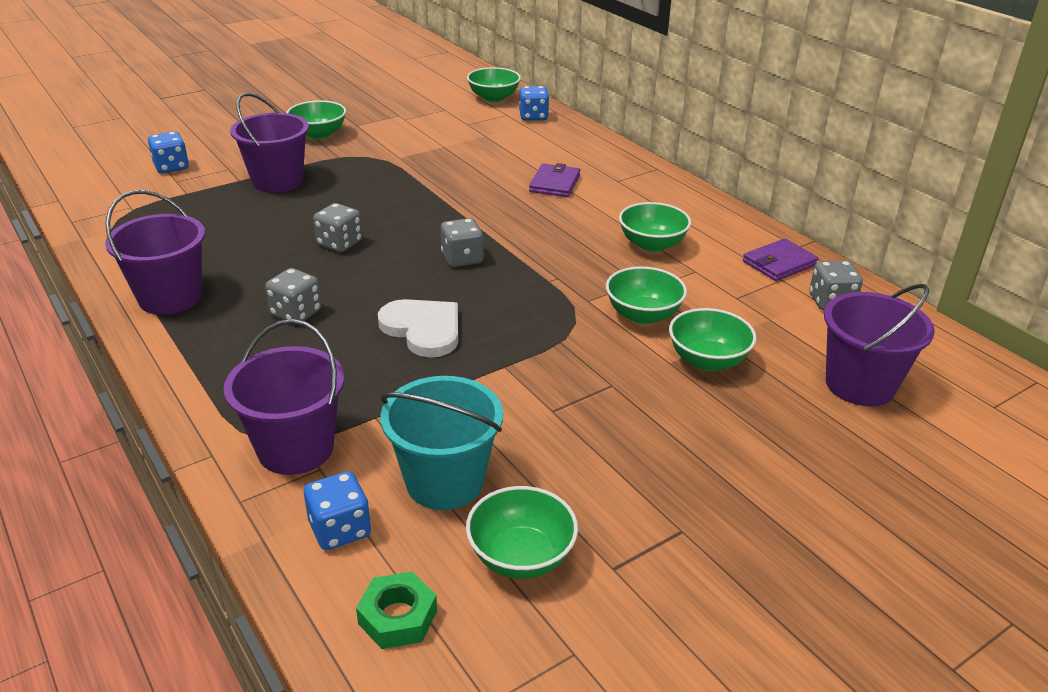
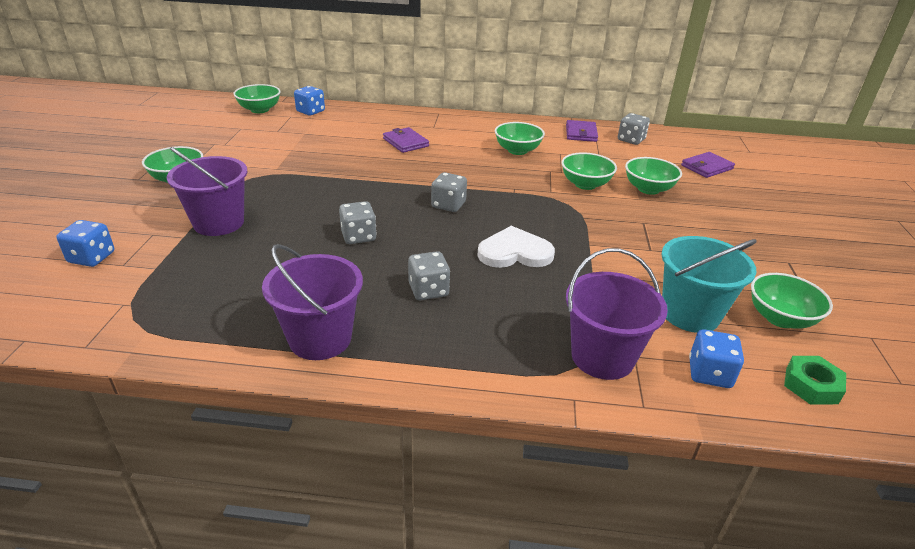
camera: 50 degrees left, 0 degrees up
purple bucket [824,284,935,406] -> purple wallet [681,152,735,178]

